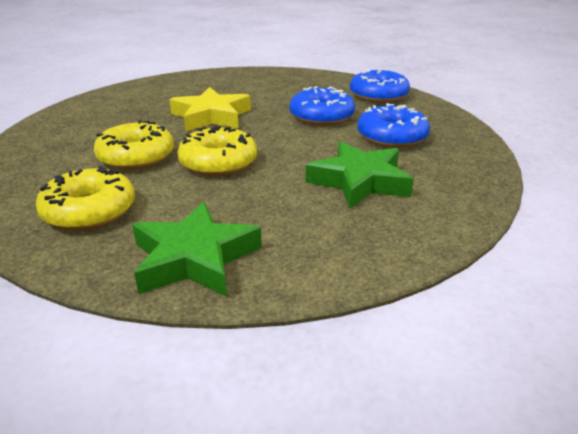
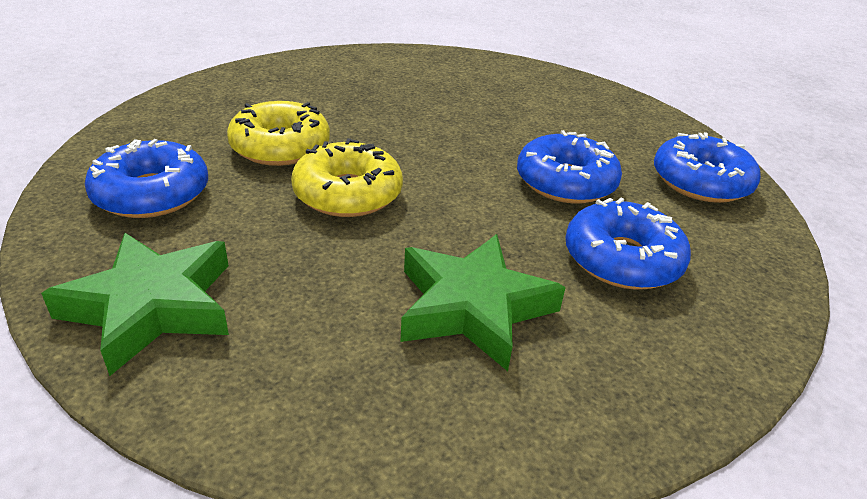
camera: 35 degrees right, 5 degrees up
yellow donut [36,166,135,230] -> blue donut [85,139,208,218]
yellow star [169,87,251,131] -> none

